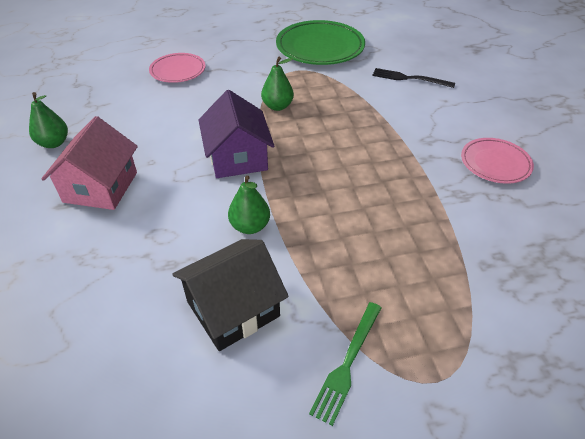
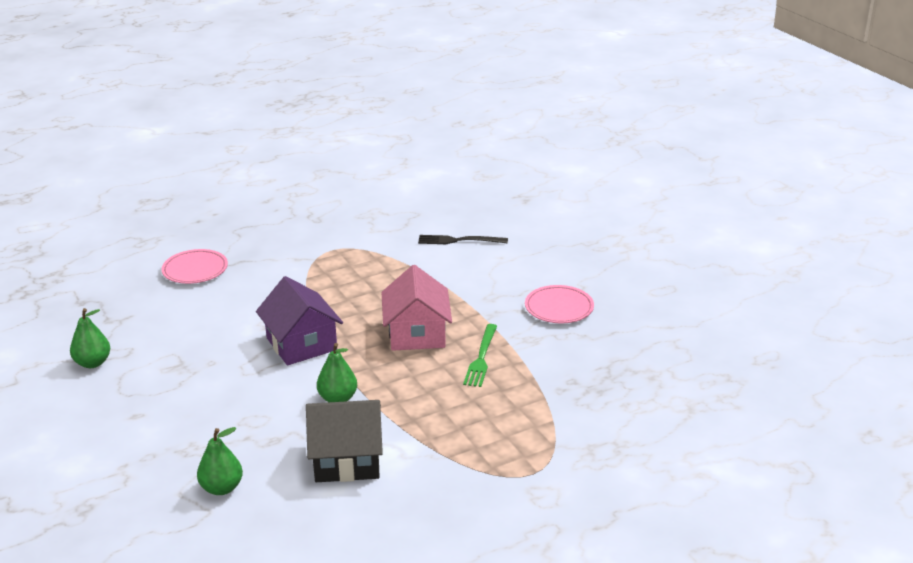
camera: 15 degrees left, 15 degrees down
pink house [42,116,138,210] -> pink house moved to [381,265,452,351]
black house [172,239,289,351] -> black house turned 45 degrees clockwise [306,400,383,482]
green pear [261,57,294,111] -> green pear moved to [197,427,243,495]
green plate [276,20,365,65] -> none
green fork [309,302,382,426] -> green fork moved to [463,324,497,387]

